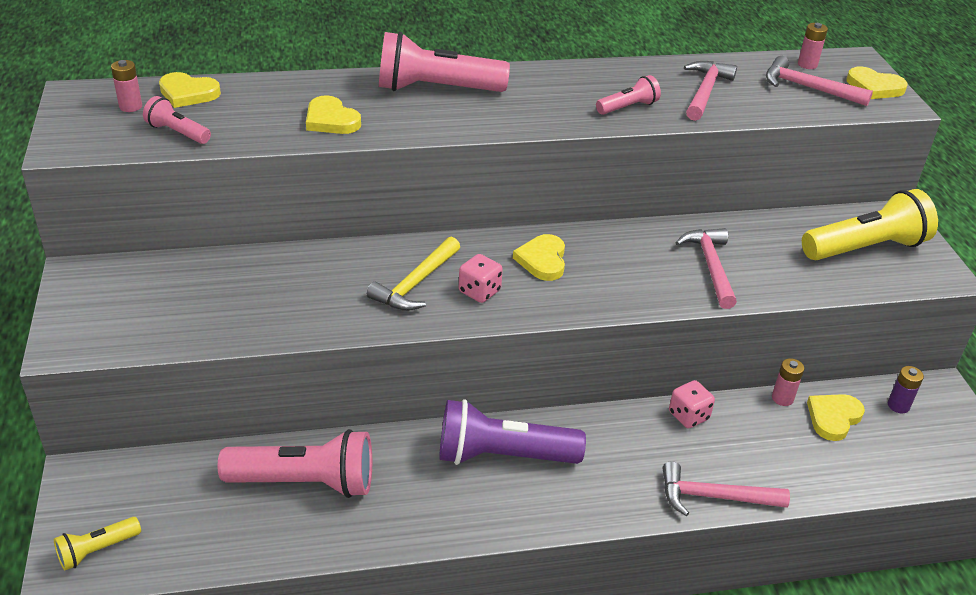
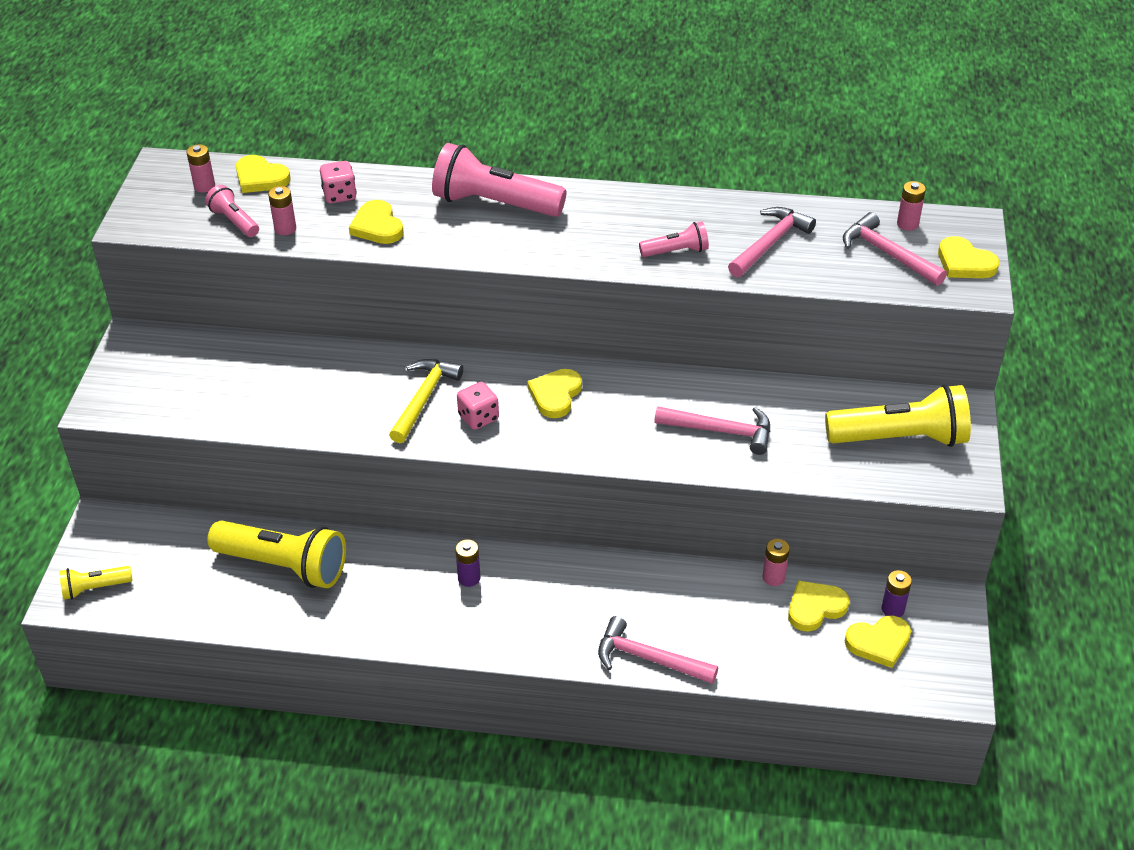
camera: 20 degrees right, 5 degrees up
pink flashlight [218,429,372,498] -> yellow flashlight [207,521,346,588]
yellow hammer [367,237,460,311] -> yellow hammer turned 150 degrees clockwise [389,359,463,443]
purple flashlight [439,399,586,465] -> purple battery [455,539,481,587]
pink dice [669,380,715,428] -> pink dice moved to [320,161,357,204]
pink hammer [676,228,737,309] -> pink hammer turned 90 degrees clockwise [654,406,770,455]
none -> pink battery [268,186,296,235]
none -> yellow heart [845,616,911,668]

